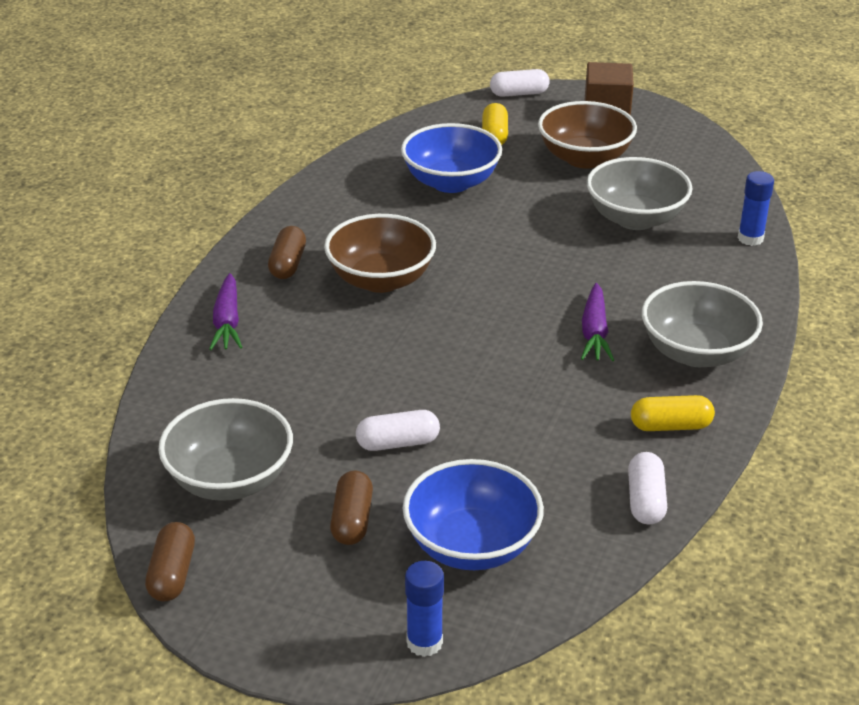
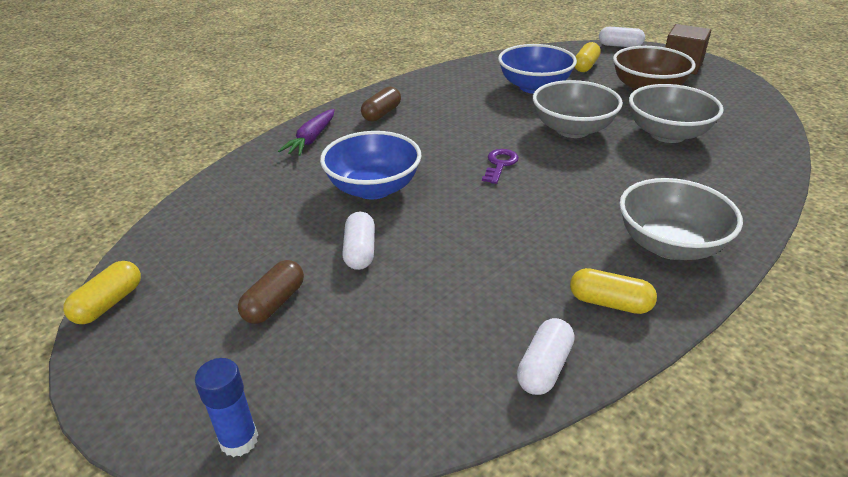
camera: 25 degrees right, 0 degrees up
brown capsule [145,522,195,602] -> yellow capsule [63,261,141,324]
grey bowl [158,398,293,501] -> grey bowl moved to [533,80,623,138]
brown bowl [324,214,436,293] -> none
white capsule [356,410,440,451] -> white capsule turned 75 degrees clockwise [342,212,375,270]
blue bowl [403,459,544,570] -> blue bowl moved to [320,131,422,200]
purple carrot [581,283,614,361] -> none
blue glue stick [738,171,774,246] -> none
none -> purple key [482,149,519,184]

